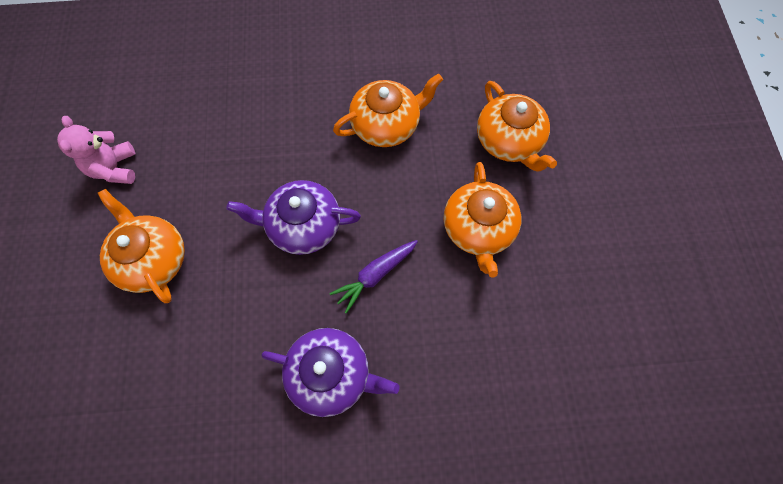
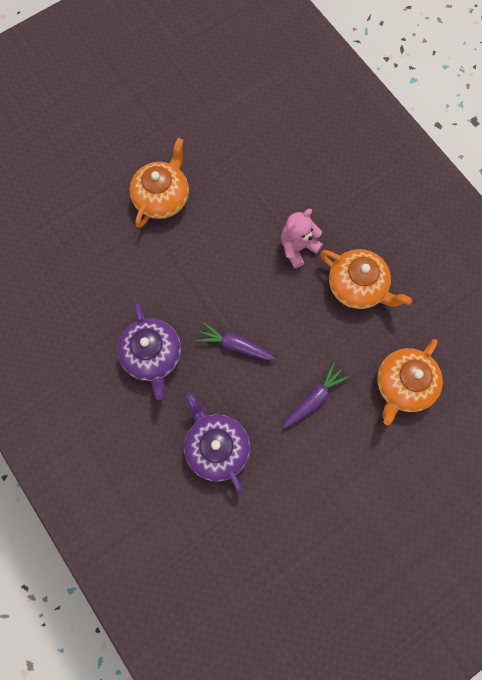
camera: 60 degrees right, 5 degrees up
pink teddy bear [57,116,135,184] -> pink teddy bear moved to [281,209,323,268]
purple teapot [226,180,361,255] -> purple teapot moved to [184,393,250,494]
orange teapot [444,162,521,278] -> purple carrot [283,363,349,429]

